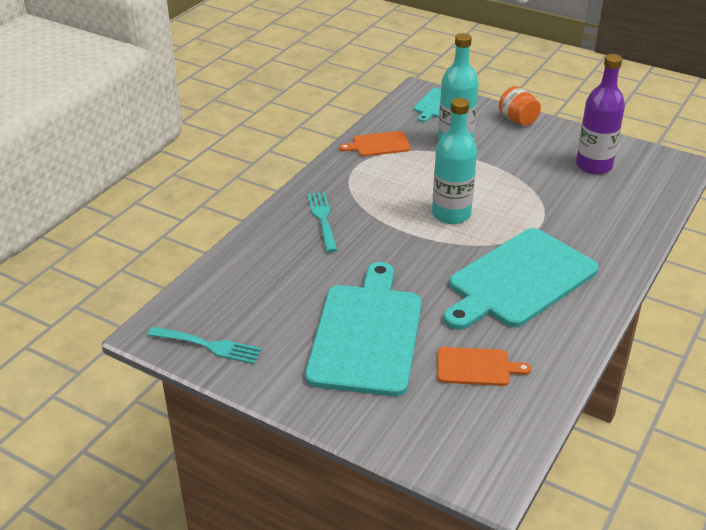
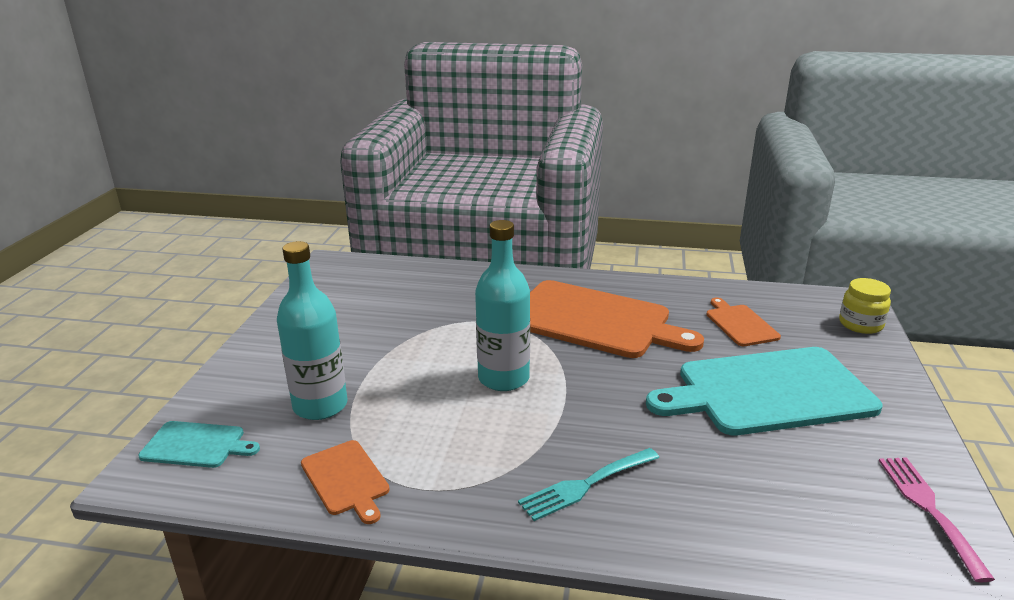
camera: 110 degrees left, 10 degrees down
turquoise fork [148,327,262,364] -> pink fork [879,457,995,582]
turquoise cutting board [443,228,599,330] -> orange cutting board [530,280,704,358]
orange jar [499,86,541,126] -> none
purple bottle [576,54,625,175] -> none
none -> yellow jar [839,278,891,334]

